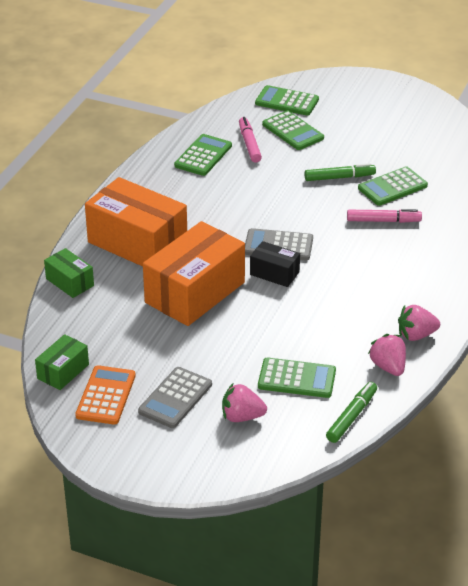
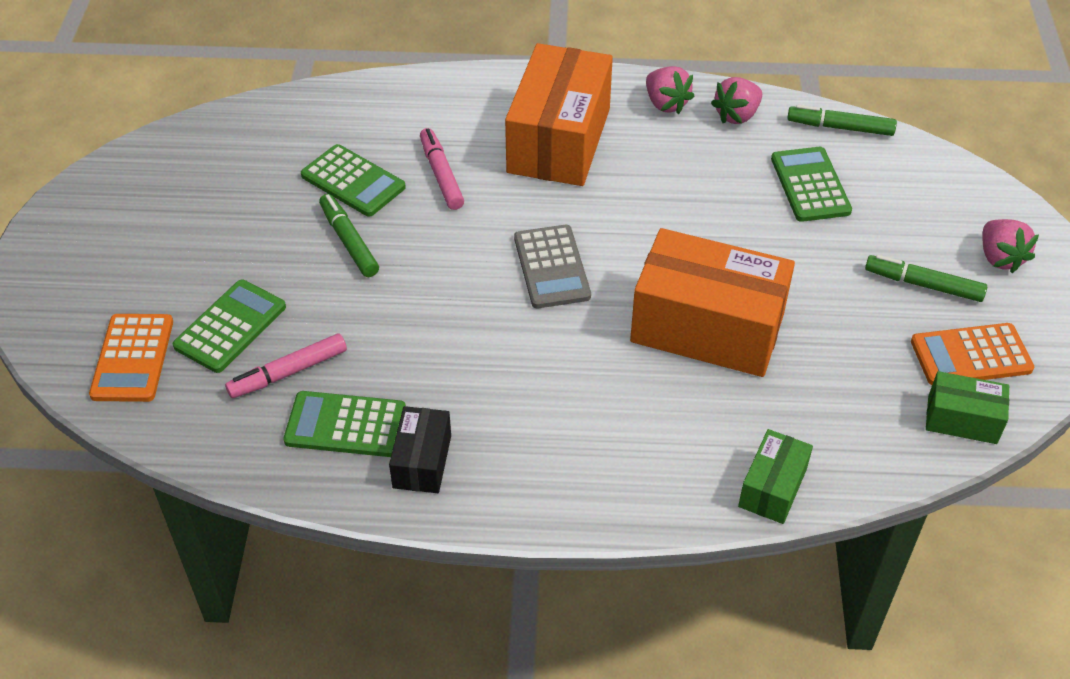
camera: 110 degrees left, 10 degrees up
orange box [85,177,187,267] -> orange box moved to [505,43,613,186]
grey calculator [138,367,212,428] -> green marker [865,255,987,302]
pink strawberry [222,383,267,422] -> pink strawberry moved to [982,219,1039,273]
black box [250,241,300,287] -> black box moved to [389,406,451,493]
green calculator [255,85,319,116] -> orange calculator [89,314,173,402]

